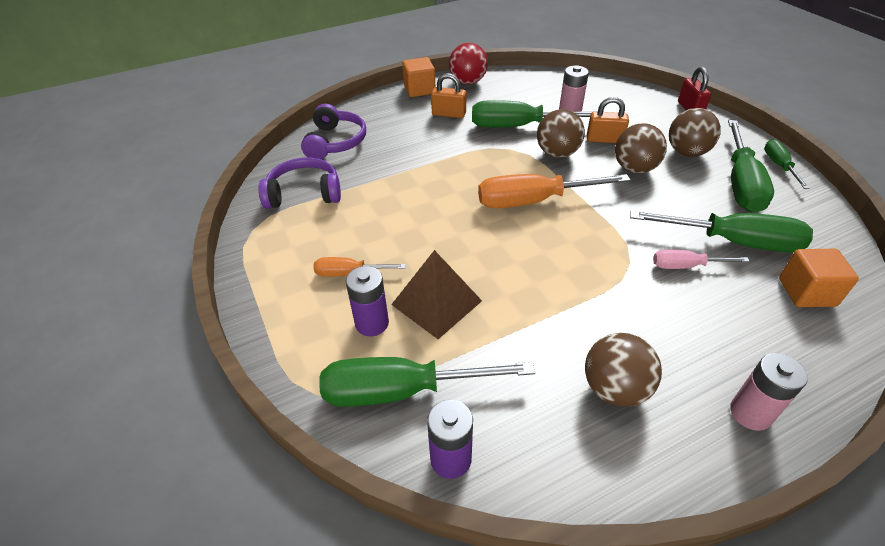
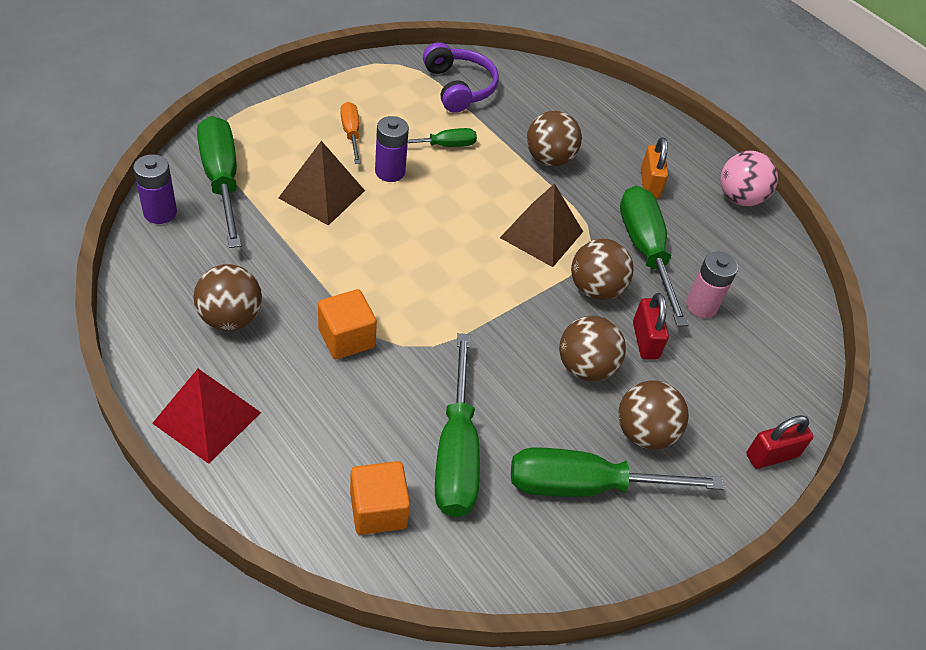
camera: 70 degrees right, 5 degrees up
purple headphones [301,103,366,159] -> none
purple battery [346,266,389,336] -> purple battery moved to [375,116,409,182]
orange cube [402,57,435,97] -> orange cube moved to [318,289,377,359]
red ball [449,43,488,84] -> pink ball [720,151,778,206]
orange screwdriver [478,174,631,209] -> none
orange padlock [587,97,629,143] -> red padlock [633,293,669,359]
pink screwdriver [653,249,750,269] -> none
pink battery [730,353,808,431] -> red pyramid [152,369,261,464]
green screwdriver [764,139,809,189] -> green screwdriver moved to [408,128,477,147]
none -> brown pyramid [500,183,583,267]
none -> brown ball [527,111,582,166]

